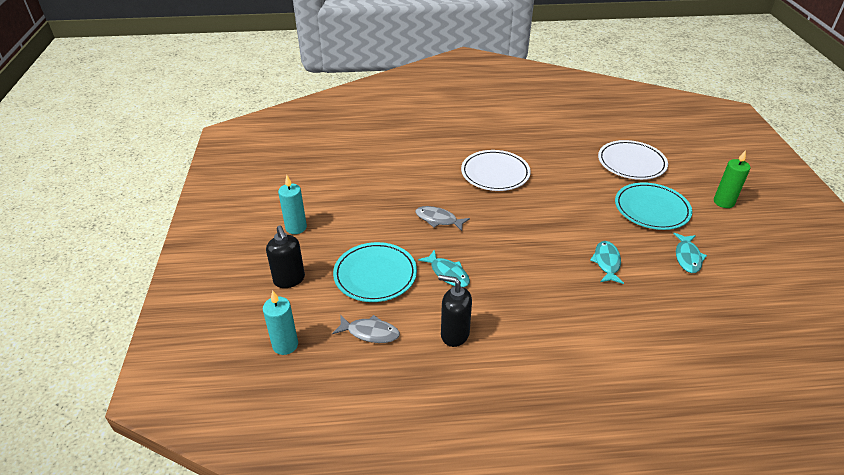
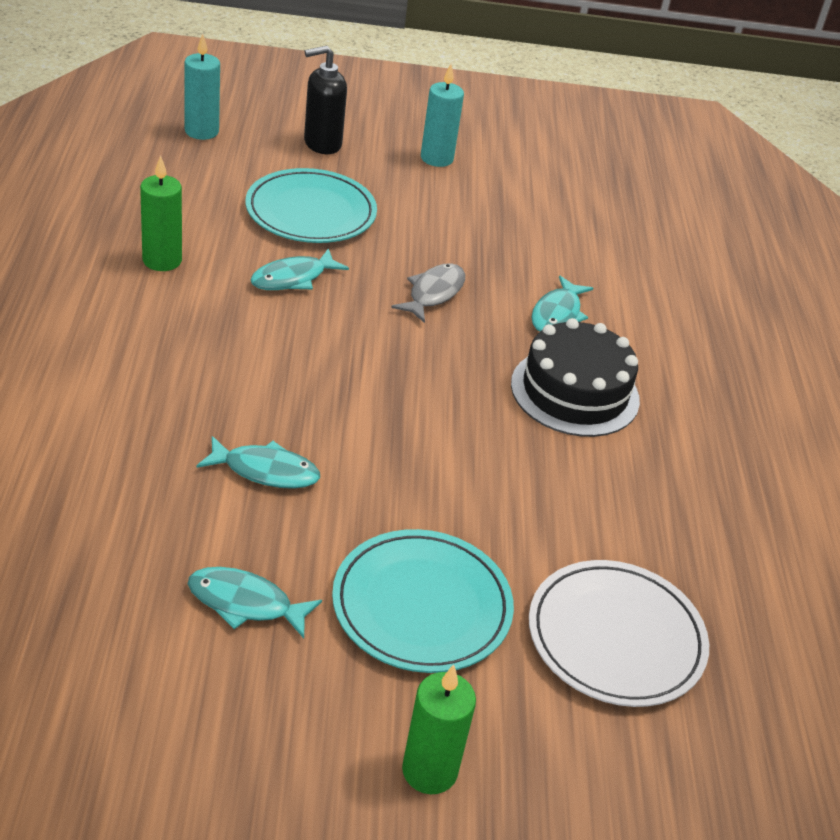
camera: 90 degrees right, 0 degrees up
grey fish [332,315,400,343] -> none
black soap dispenser [438,275,472,347] -> green candle [140,155,182,271]
white plate [461,150,531,191] -> black cake [511,318,640,437]
none -> turquoise fish [532,275,593,332]

